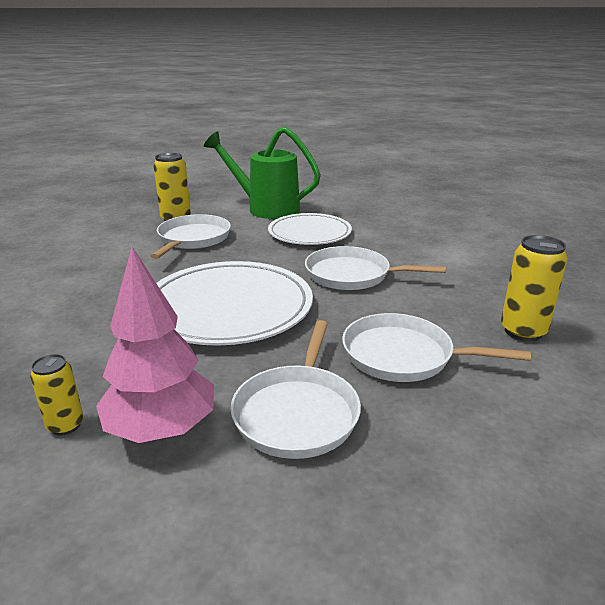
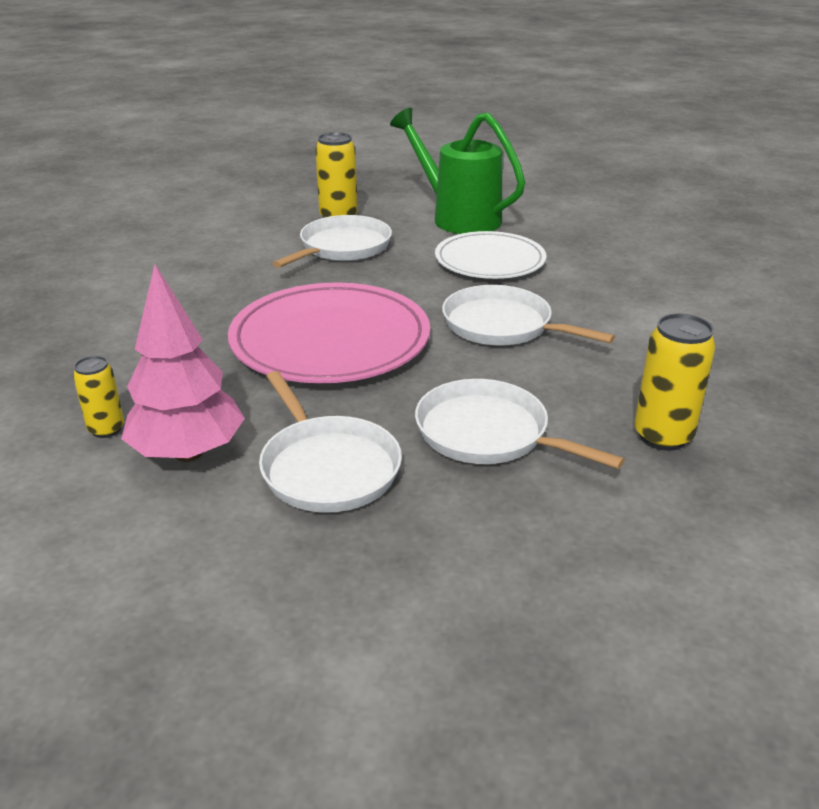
camera: 20 degrees right, 5 degrees up
white plate [156,261,313,346] -> pink plate [228,283,430,383]
white pan [230,320,361,459] -> white pan turned 60 degrees counterclockwise [259,371,402,513]

